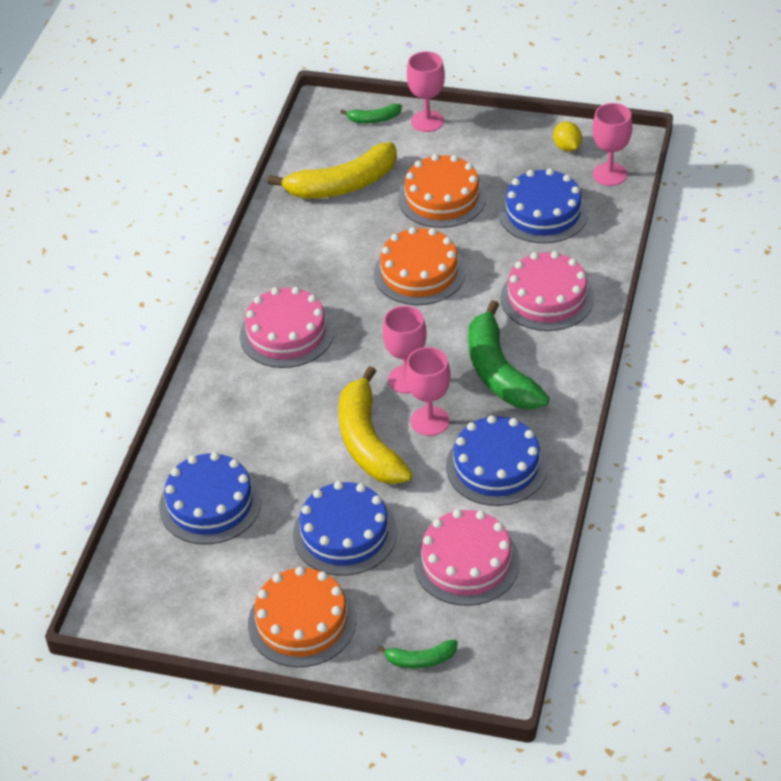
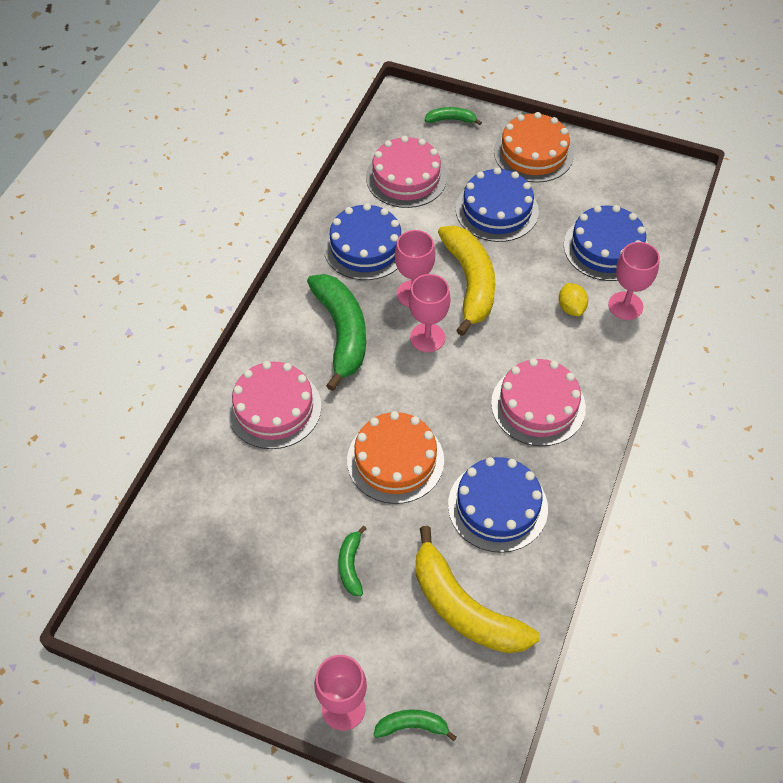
camera: 175 degrees left, 10 degrees up
yellow banana [267,142,397,199] -> yellow banana turned 120 degrees counterclockwise [416,526,540,653]
orange cake [398,154,487,228] -> green banana [338,526,367,597]
blue cake [499,168,588,243] -> blue cake moved to [448,457,548,553]
yellow lemon [553,121,582,151] -> yellow lemon moved to [559,283,588,316]
pink goblet [593,103,632,186] -> pink goblet moved to [608,242,660,320]

